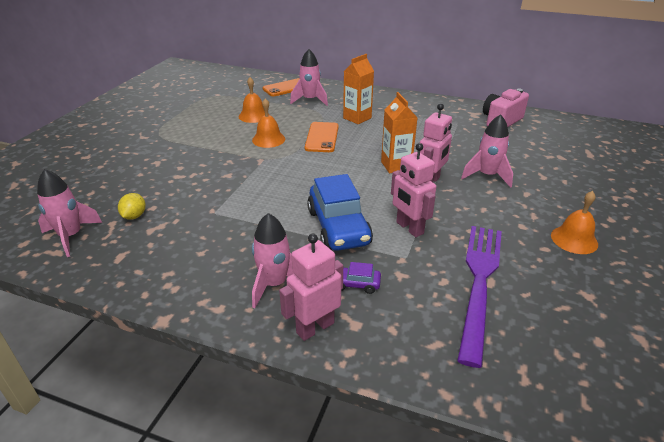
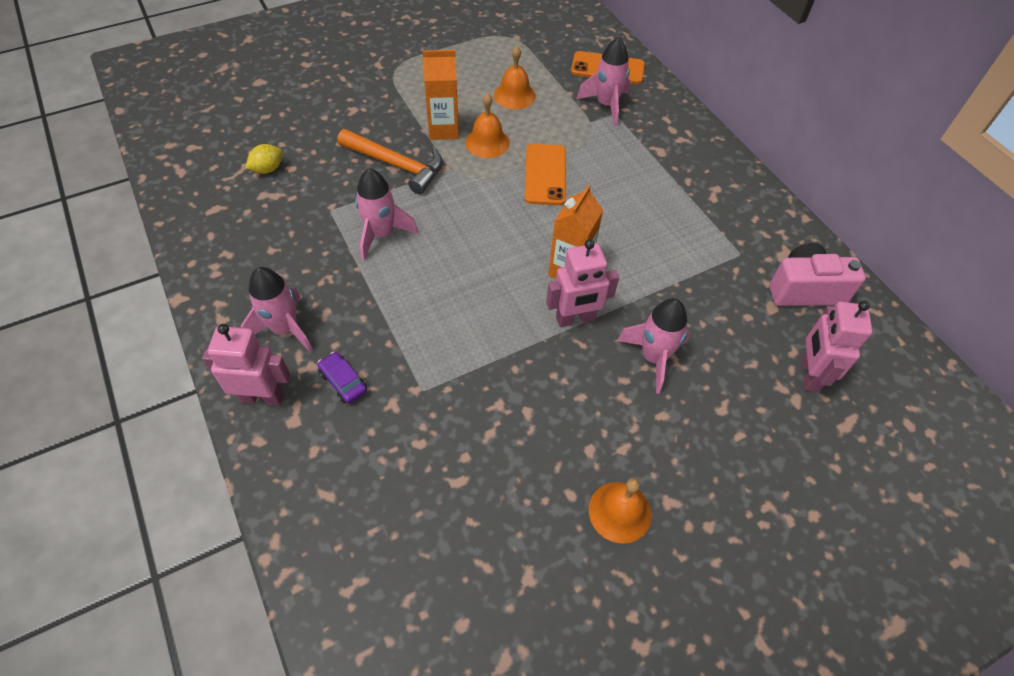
camera: 40 degrees right, 20 degrees up
pink rocket [37,169,102,257] -> pink rocket moved to [355,168,418,260]
orange phone [305,122,339,152] -> orange phone turned 45 degrees counterclockwise [524,144,566,205]
blue car [307,174,373,251] -> none
orange carton [343,54,374,124] -> orange carton moved to [422,50,459,140]
pink robot [391,143,436,237] -> pink robot moved to [802,301,872,392]
purple fork [457,226,502,368] -> none
none -> orange hammer [337,129,443,194]

